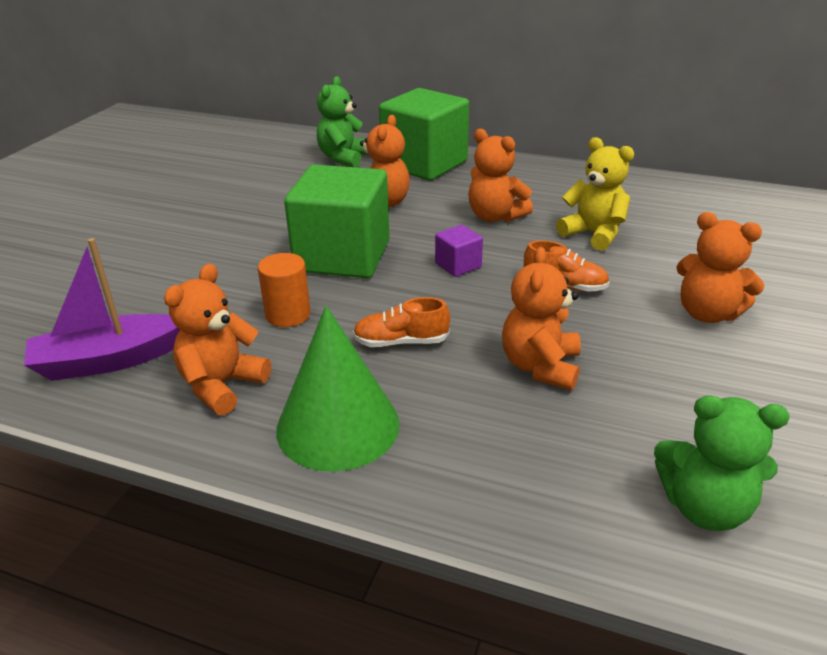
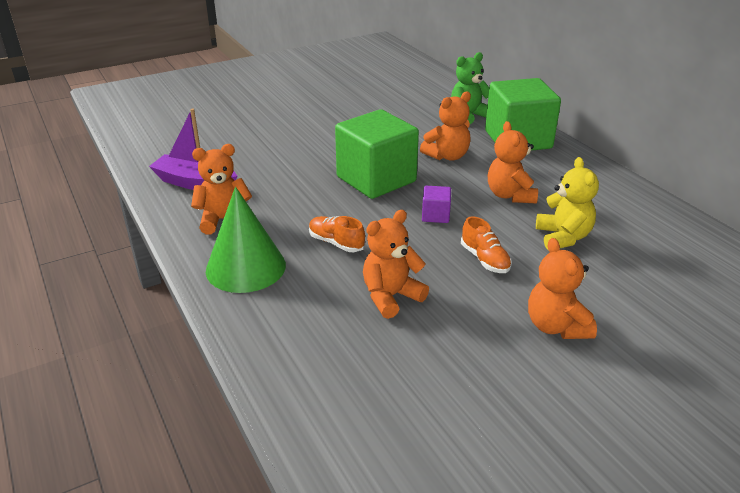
camera: 40 degrees right, 0 degrees up
orange cylinder [258,253,311,327] -> none
green teddy bear [654,395,790,531] -> none

